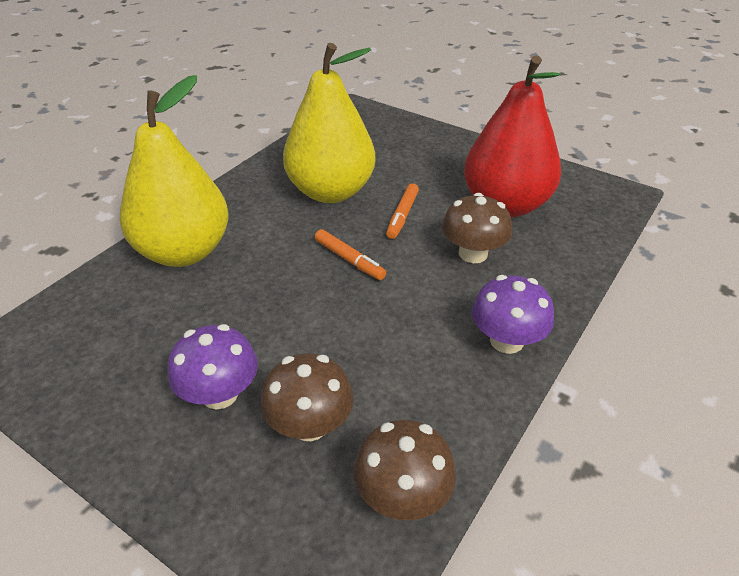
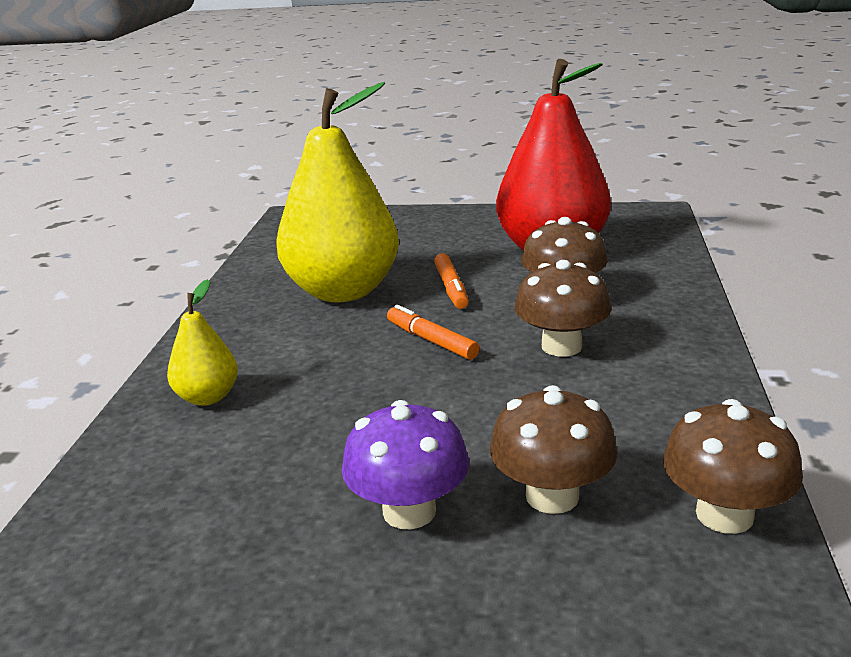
camera: 25 degrees left, 15 degrees down
yellow pear [120,75,229,267] -> yellow pear [167,279,238,406], size x0.46
orange marker [315,229,386,280] -> orange marker turned 150 degrees counterclockwise [387,305,480,360]
purple mushroom [472,275,554,354] -> none
none -> brown mushroom [514,260,611,357]

